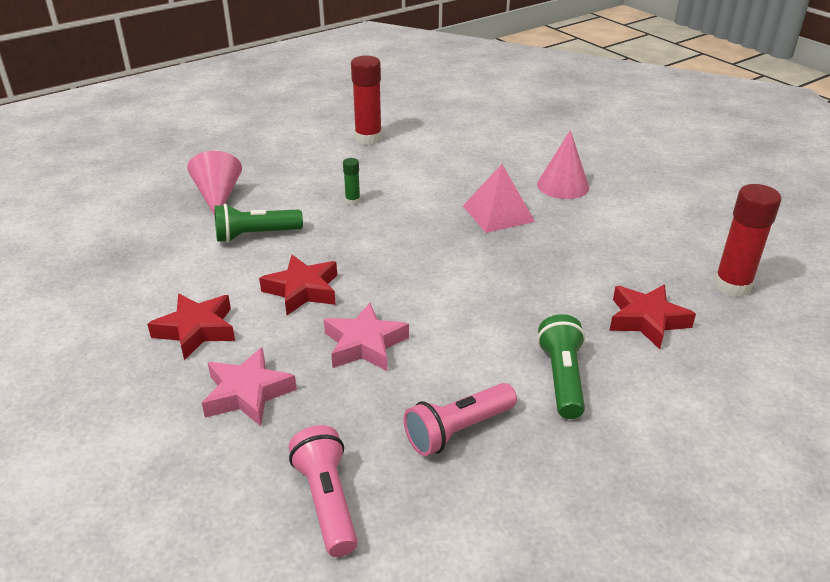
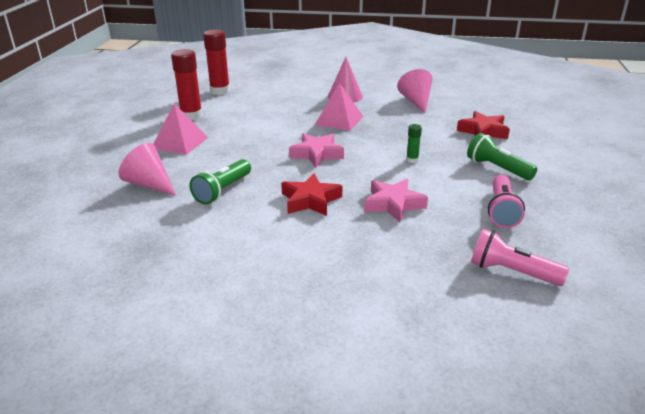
camera: 45 degrees left, 5 degrees down
red star [147,294,235,360] -> none
pink star [202,347,297,426] -> pink star moved to [289,133,344,168]
green glue stick [343,158,360,205] -> green glue stick moved to [406,124,422,163]
red glue stick [714,184,781,297] -> red glue stick moved to [203,29,230,95]
none -> pink pyramid [153,103,208,155]
none -> pink cone [397,69,432,113]

